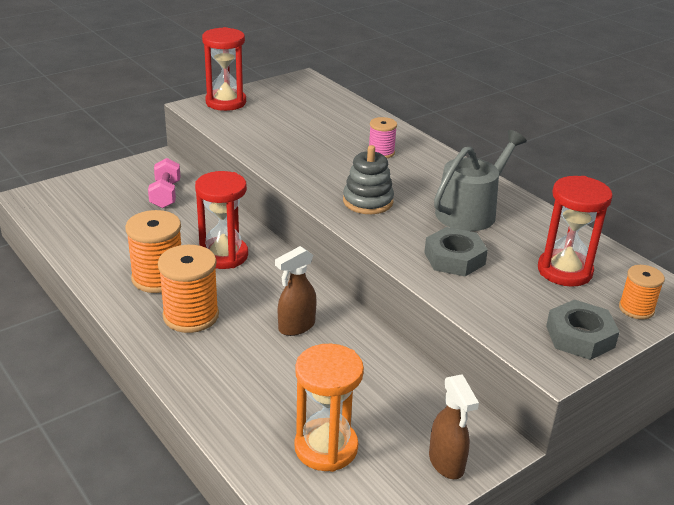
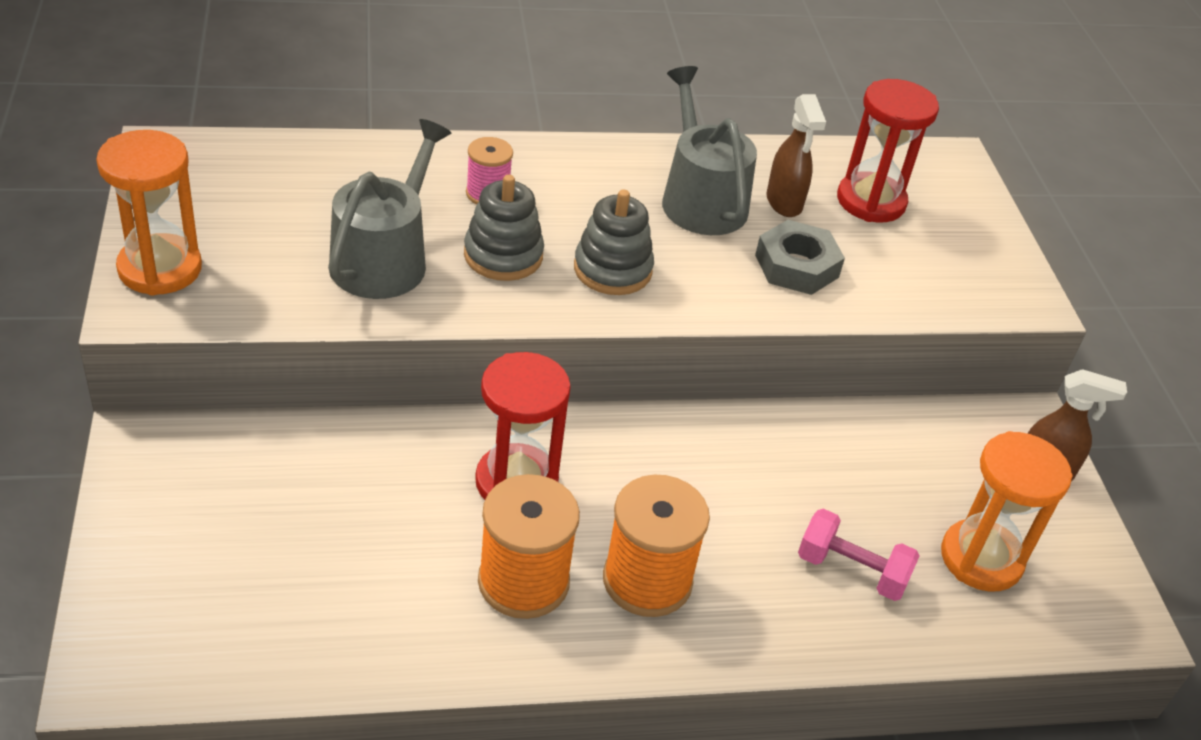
camera: 65 degrees left, 10 degrees up
pink dumbbell [148,158,180,208] -> pink dumbbell moved to [798,509,919,601]
red hourglass [202,27,246,111] -> orange hourglass [96,130,202,295]
brown spray bottle [275,246,317,336] -> brown spray bottle moved to [766,94,826,217]
grey nut [546,299,620,360] -> none
orange spool [619,265,665,320] -> none
none -> grey watering can [328,119,451,299]
none -> grey stacking toy [464,175,544,281]

